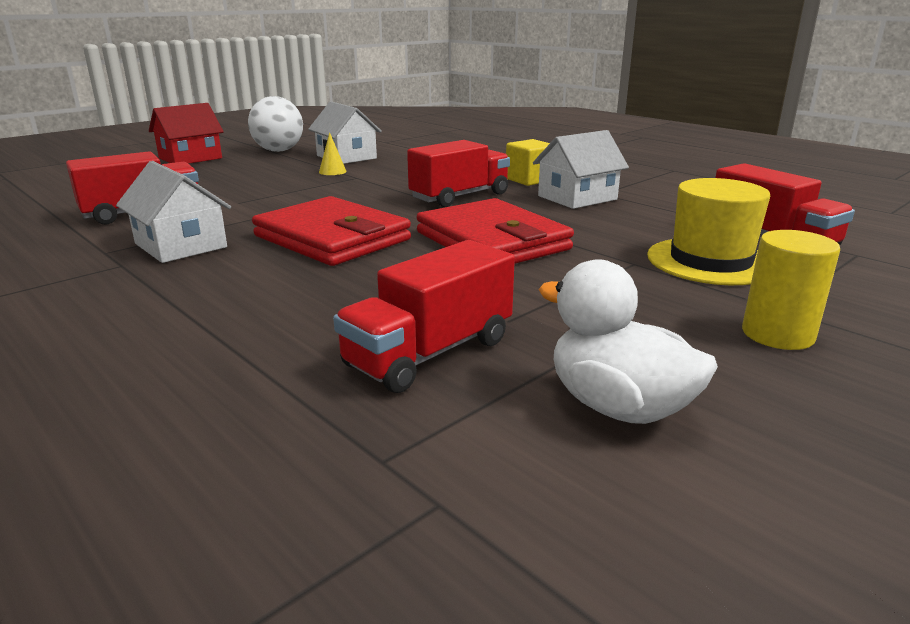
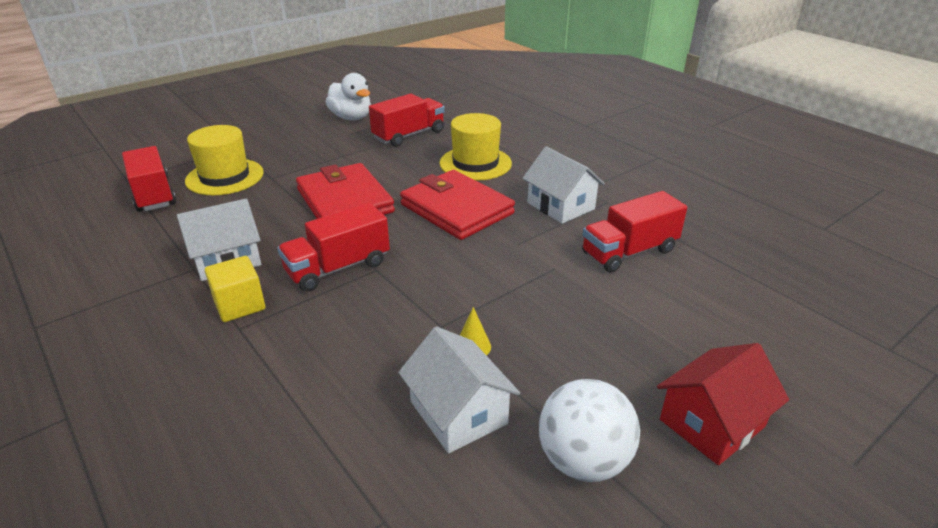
camera: 175 degrees left, 10 degrees up
yellow cylinder [742,230,840,350] -> none
none -> yellow hat [440,113,512,181]

